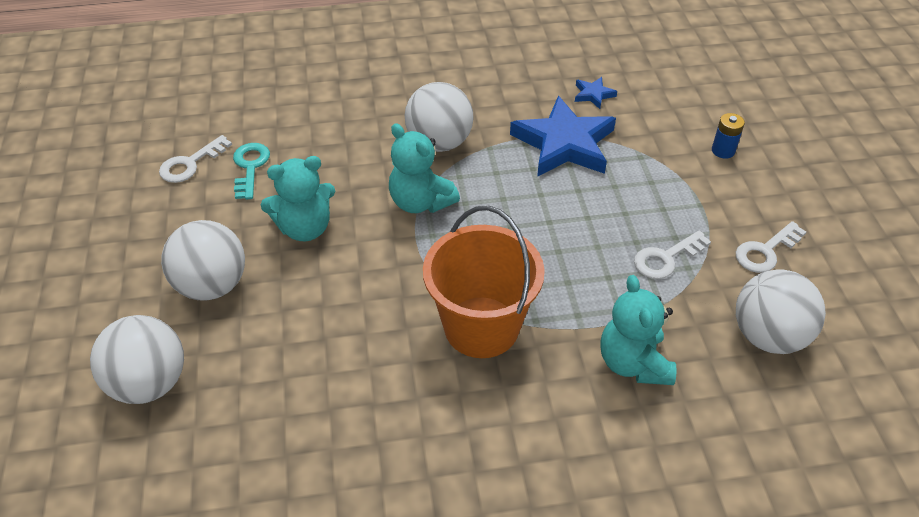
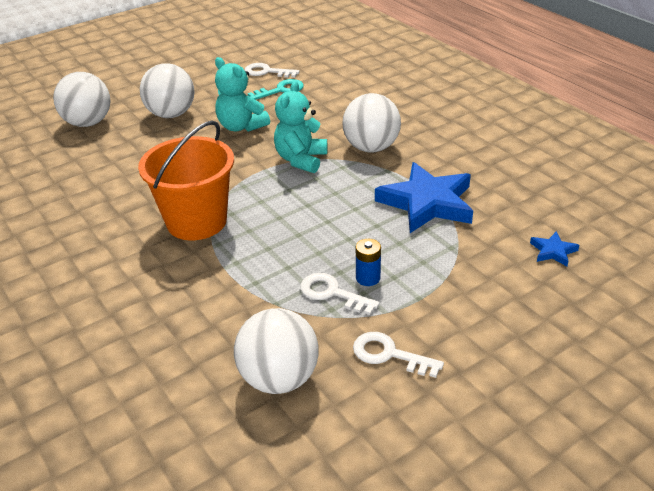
camera: 65 degrees right, 10 degrees down
blue star [575,77,617,109] -> blue star moved to [530,231,579,266]
turquoise teddy bear [600,275,677,385] -> none
blue battery [712,113,745,159] -> blue battery moved to [356,239,381,286]

